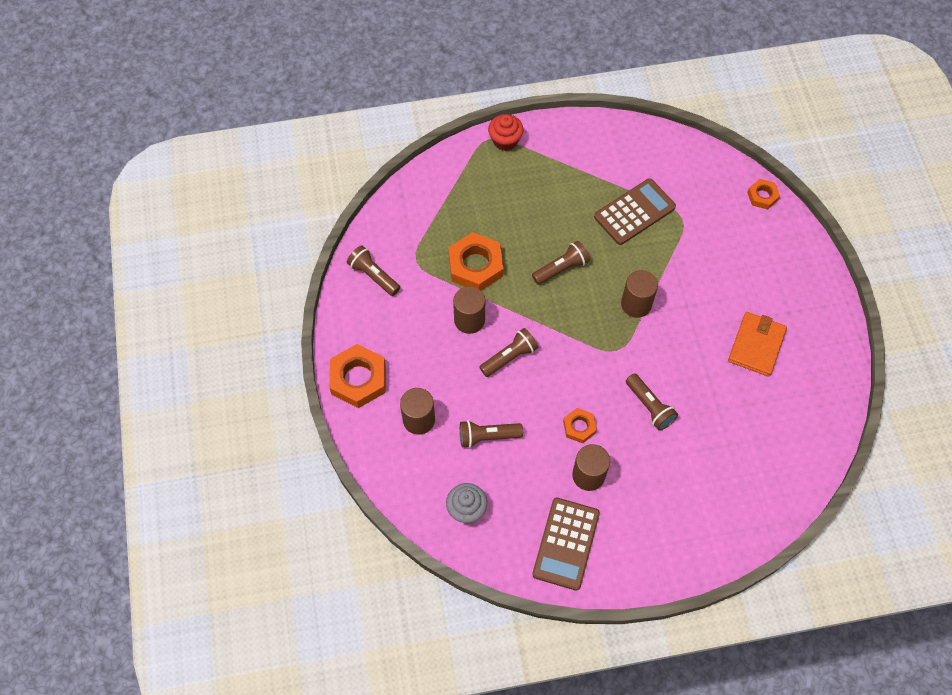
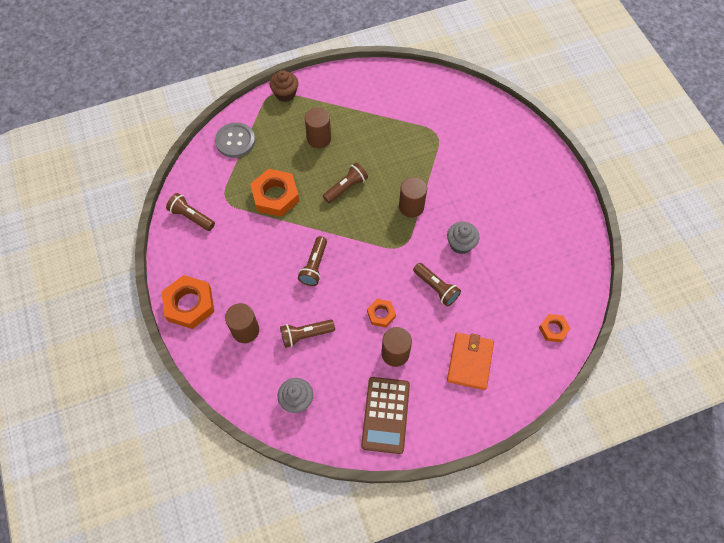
camera: 10 degrees left, 0 degrees up
brown cylinder [453,286,485,334] -> brown cylinder moved to [305,108,331,149]
brown flashlight [479,328,538,377] -> brown flashlight turned 150 degrees clockwise [298,236,327,286]
red cupcake [488,114,524,151] -> brown cupcake [270,70,298,102]
brown calculator [594,178,676,245] -> none
orange wallet [728,312,787,377] -> orange wallet moved to [447,333,494,390]
orange nut [747,179,780,209] -> orange nut moved to [539,314,571,342]
none -> grey button [215,122,255,158]
none -> grey cupcake [447,222,479,254]

